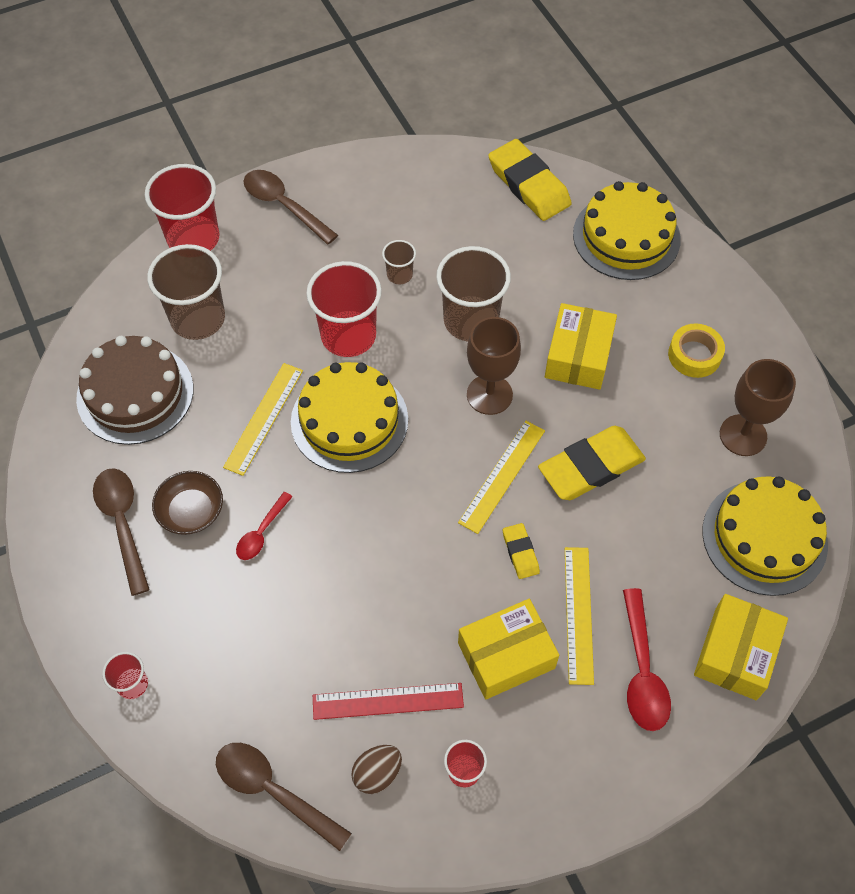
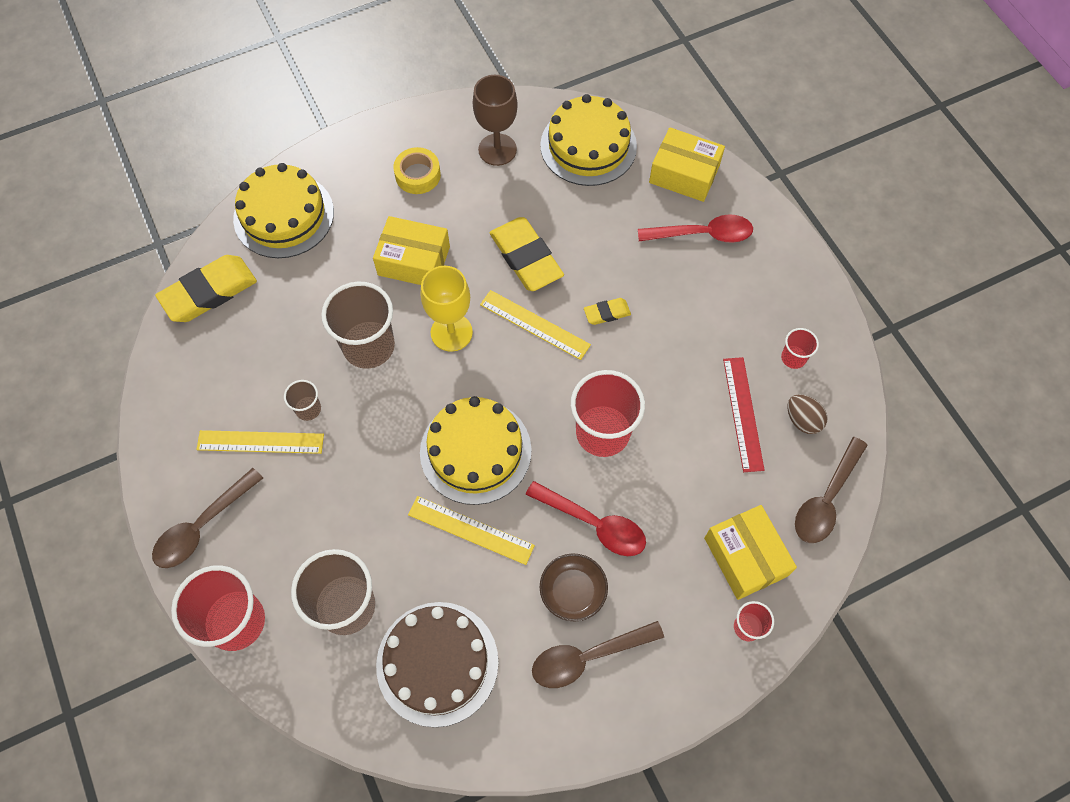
camera: 90 degrees left, 5 degrees up
red spoon [236,492,292,560] -> red spoon [525,481,646,556], size x1.66
red cup [306,261,382,357] -> red cup moved to [571,370,645,457]
yellow box [458,599,559,699] -> yellow box moved to [704,505,797,600]
brown goblet [467,317,521,415] -> yellow goblet [421,266,473,352]
yellow ruler [565,547,594,685] -> yellow ruler moved to [196,430,324,454]

